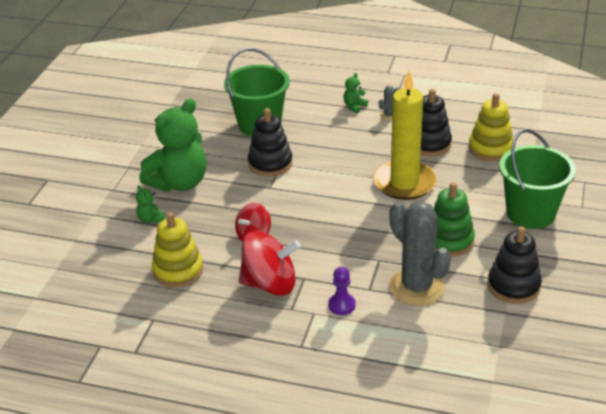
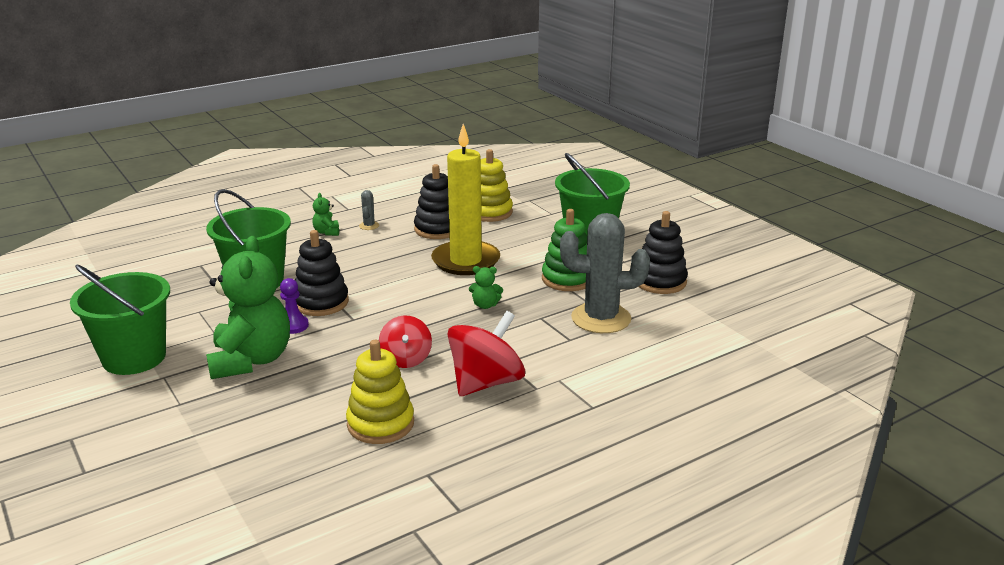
camera: 50 degrees left, 10 degrees down
green teddy bear [136,185,166,223] -> green teddy bear moved to [469,266,503,309]
purple pawn [328,267,356,315] -> purple pawn moved to [280,278,309,334]
none -> green bucket [70,264,170,375]

